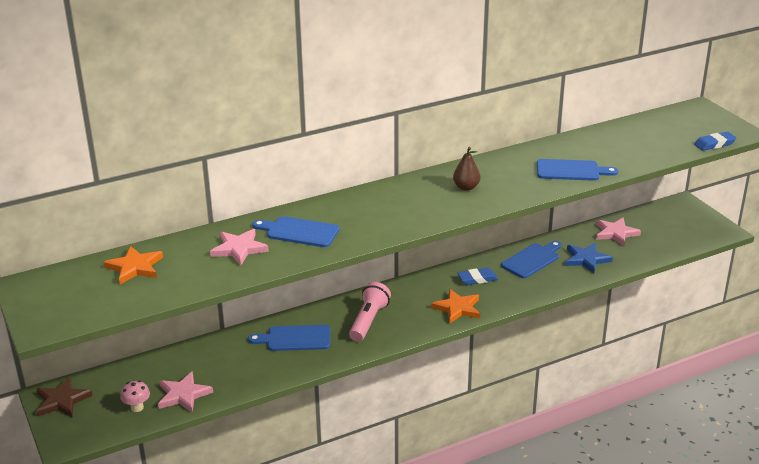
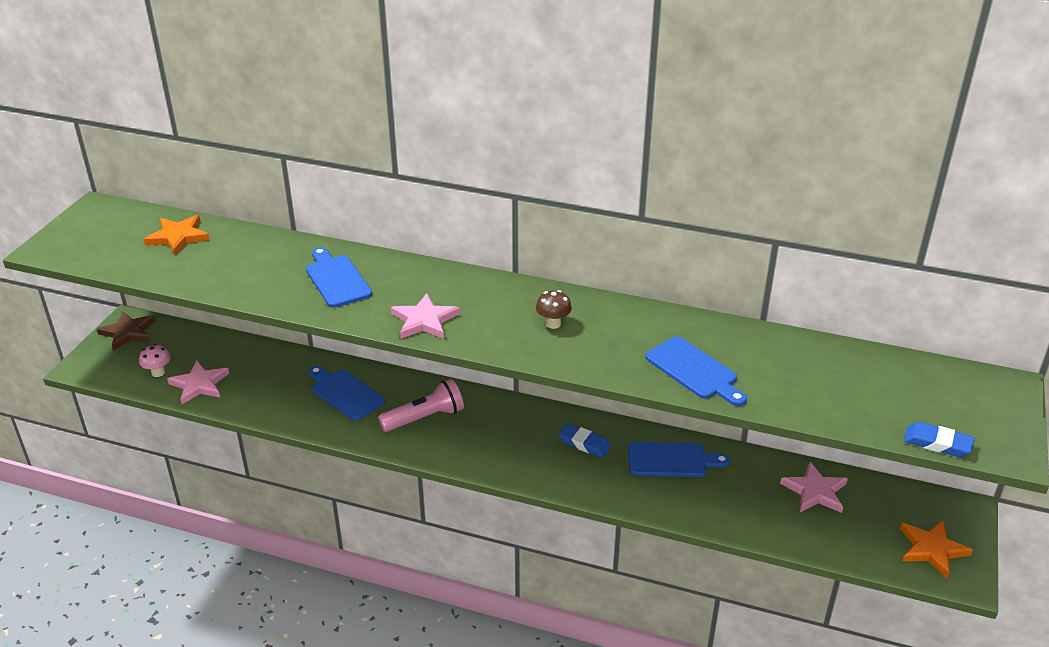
camera: 45 degrees right, 5 degrees up
pink star [210,229,269,266] -> pink star moved to [391,293,460,339]
orange star [431,289,480,323] -> orange star moved to [900,520,973,578]
brown pear [453,147,480,191] -> brown mushroom [536,290,572,329]
blue star [566,243,613,273] -> none

